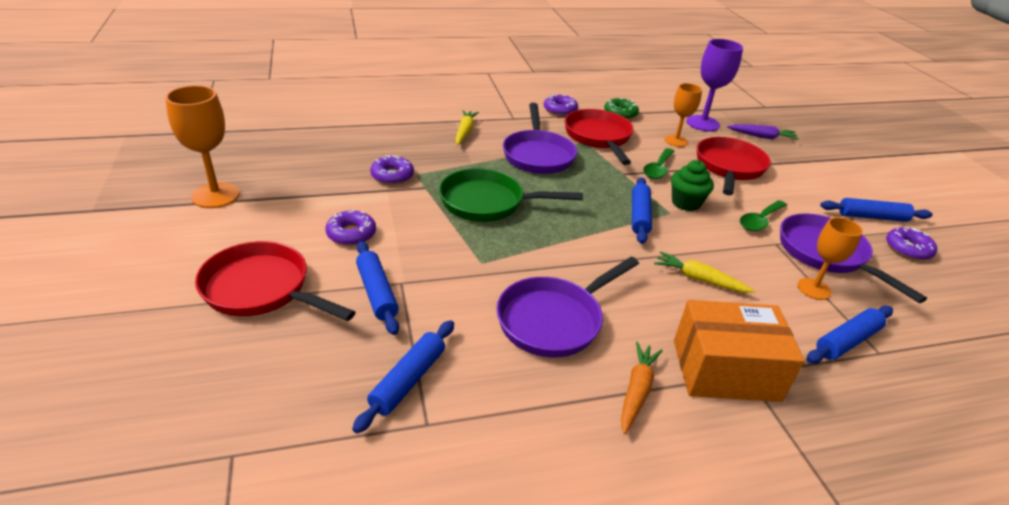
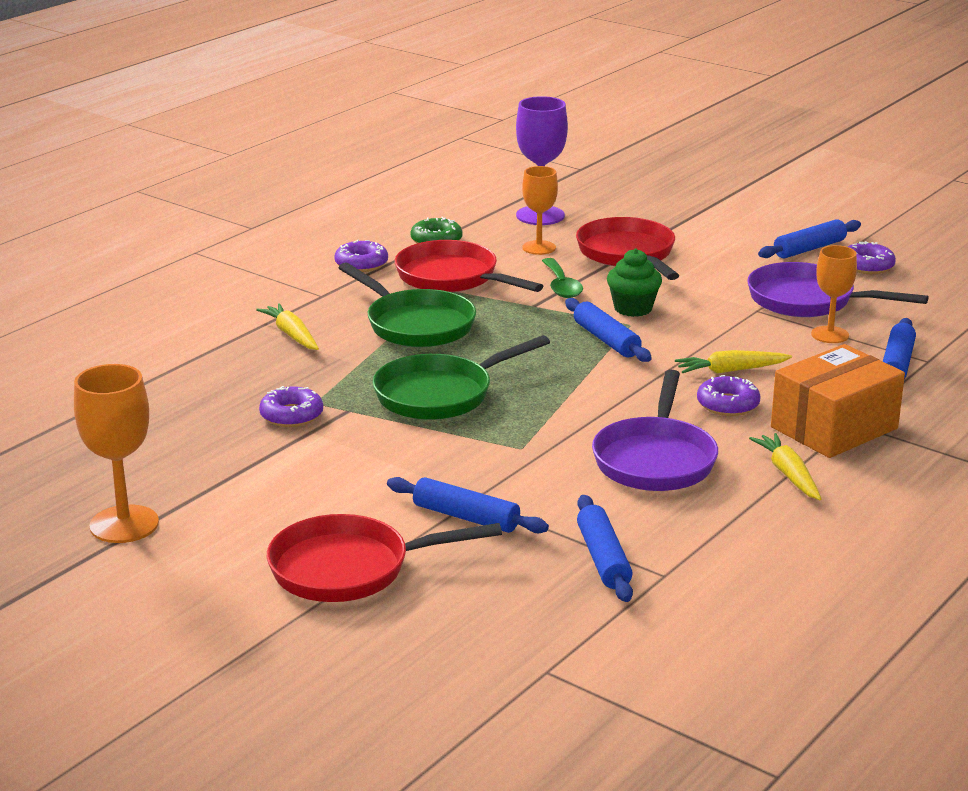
camera: 35 degrees left, 10 degrees down
purple donut [325,209,376,246] -> purple donut moved to [697,375,761,416]
purple pan [503,103,577,174] -> green pan [338,262,476,347]
orange carrot [621,342,663,435] -> yellow carrot [749,433,821,500]
purple carrot [727,124,799,140] -> none
green spoon [740,200,787,231] -> none

